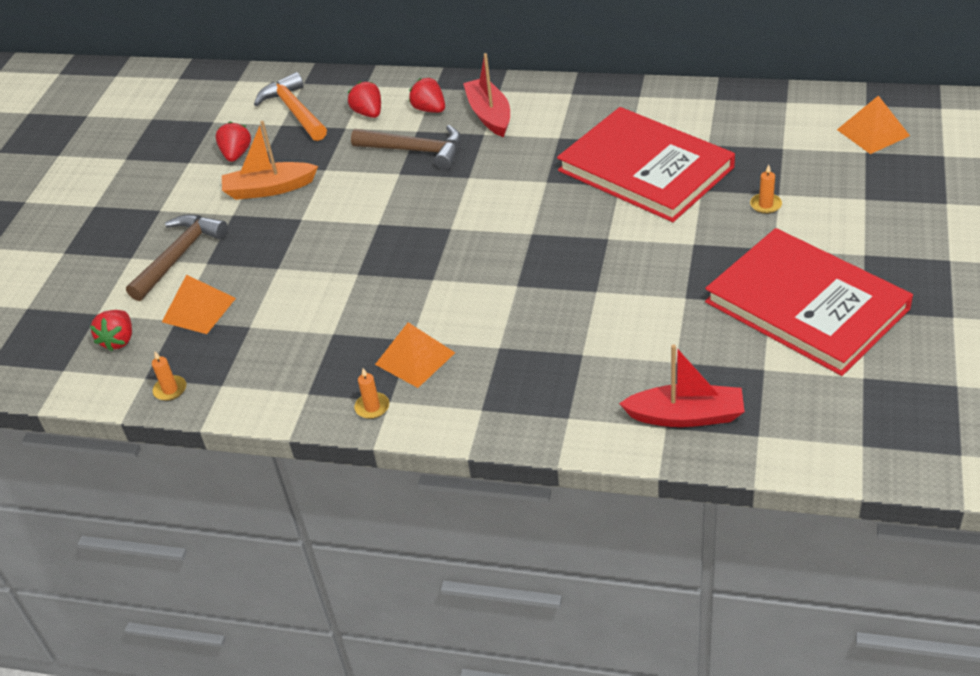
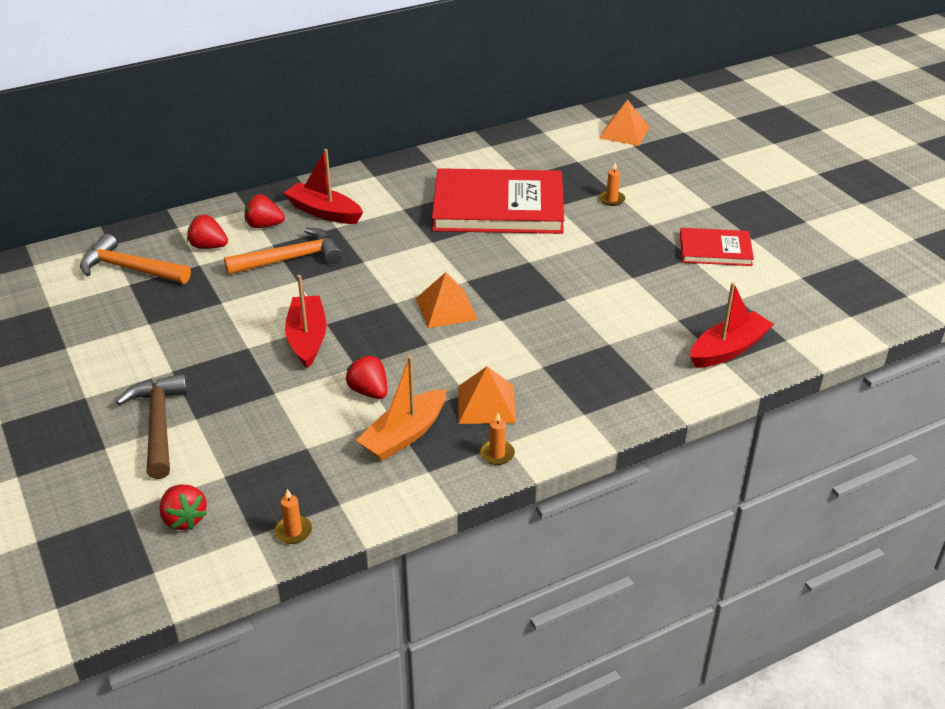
camera: 45 degrees left, 5 degrees down
orange pyramid [162,275,236,334] -> orange pyramid moved to [416,272,478,328]
red strawberry [215,121,251,162] -> red strawberry moved to [345,355,387,399]
orange boat [222,121,318,200] -> orange boat moved to [356,356,447,461]
brown hammer [351,125,461,170] -> orange hammer [224,228,343,275]
red book [705,228,913,376] -> red book [680,228,754,266], size x0.51
none -> red boat [285,275,327,369]

